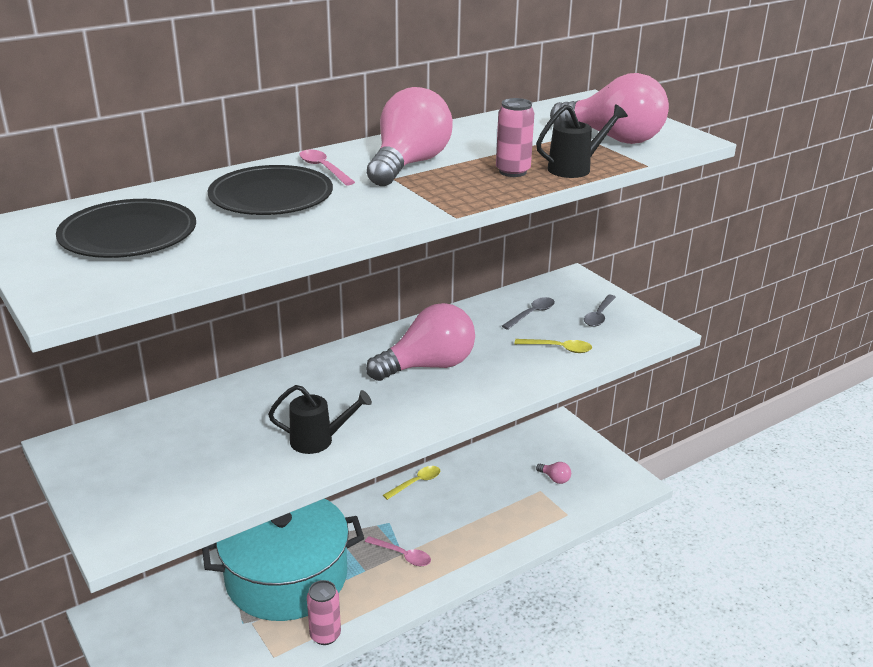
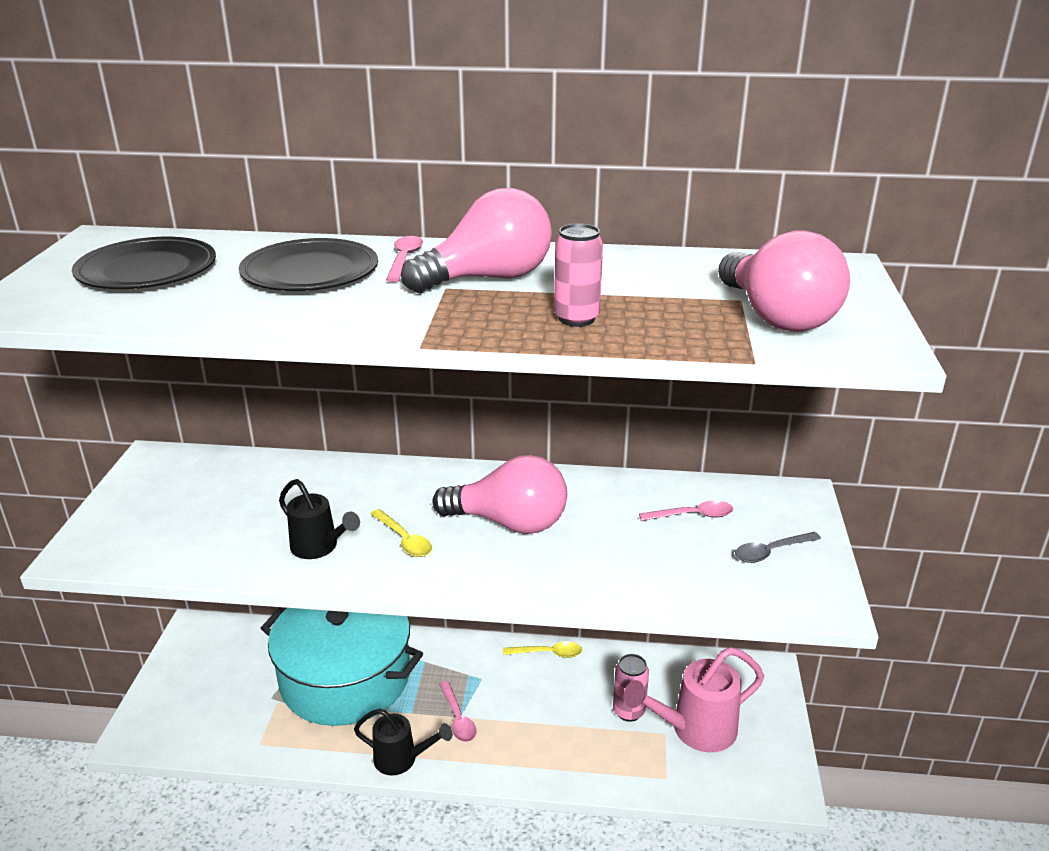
camera: 40 degrees right, 0 degrees up
pink can [307,580,341,645] -> pink can moved to [613,654,649,722]
grey spoon [502,297,555,330] -> pink spoon [639,500,733,521]
yellow spoon [515,339,592,353] -> yellow spoon moved to [371,509,432,557]
black watering can [536,104,628,178] -> black watering can moved to [354,708,452,775]
pink light bulb [536,462,571,484] -> pink watering can [624,647,764,752]

